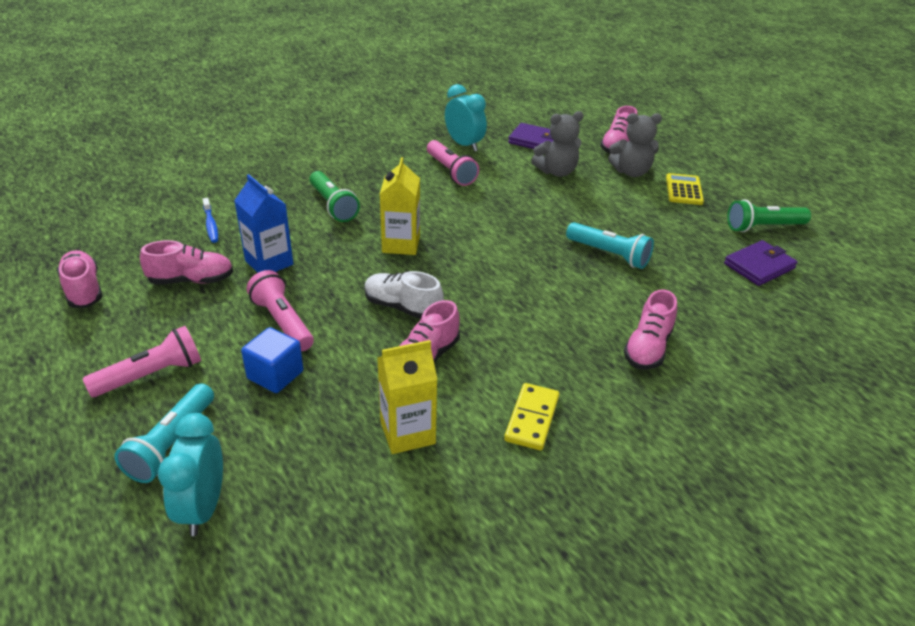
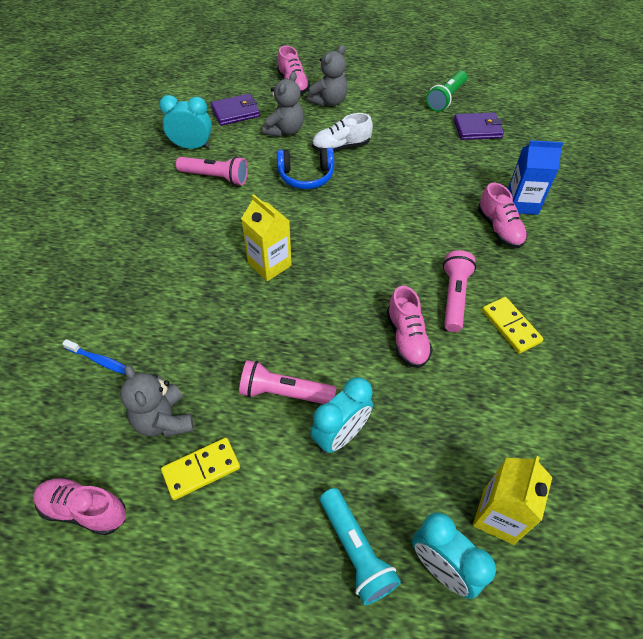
camera: 45 degrees left, 15 degrees up
pink flashlight [83,326,201,397] -> pink flashlight moved to [443,250,476,332]
pink shoe [140,240,233,284] -> grey teddy bear [120,365,194,437]
blue carton [234,174,293,273] -> blue carton moved to [508,140,563,215]
blue cube [241,327,303,393] -> turquoise clock [310,377,373,454]
green flashlight [309,171,360,222] -> none
white shoe [364,271,444,319] -> white shoe moved to [312,113,373,151]
yellow carton [377,340,438,454] -> yellow carton moved to [473,456,552,545]
turquoise flashlight [566,222,654,269] -> none
yellow calculator [666,173,704,205] -> none
purple wallet [724,240,798,286] -> purple wallet turned 75 degrees clockwise [454,112,504,140]
none -> yellow domino [161,438,240,500]
none -> blue headphones [277,148,334,189]

